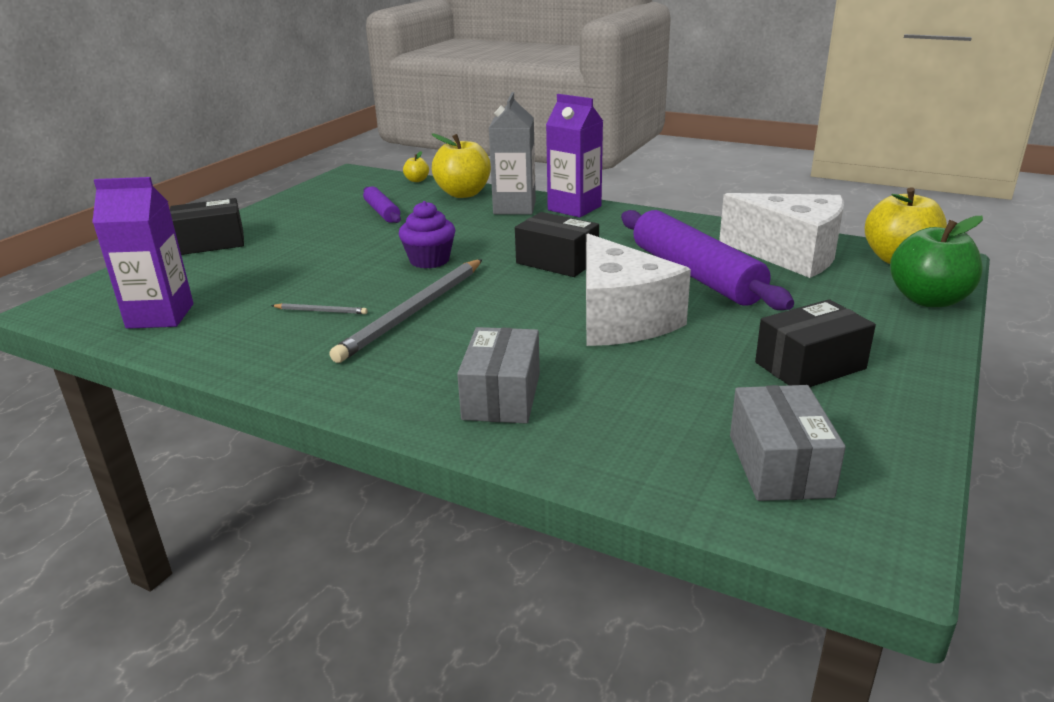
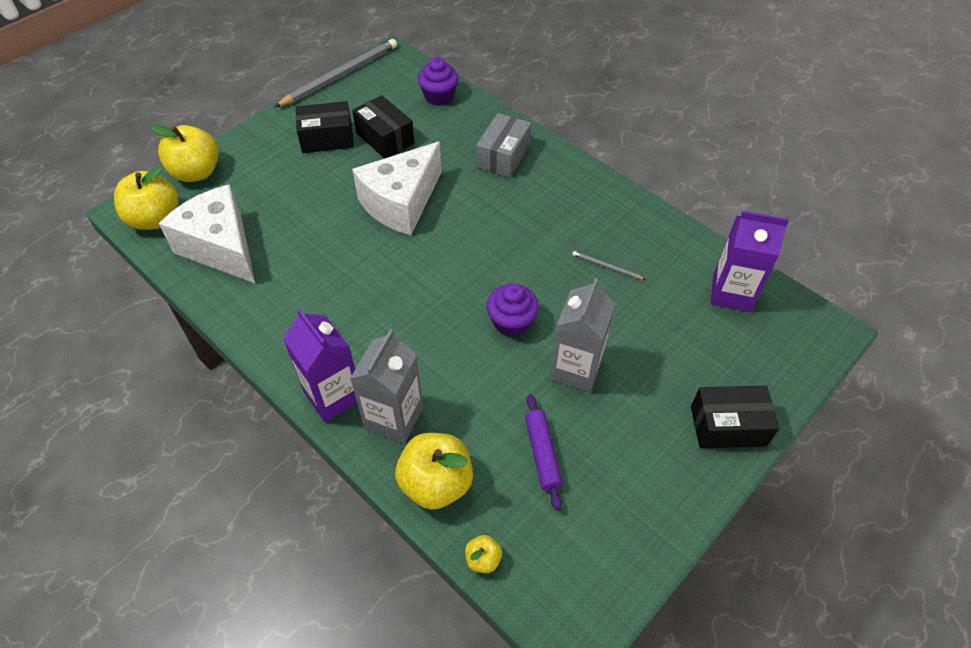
camera: 165 degrees left, 25 degrees up
grey pencil [329,259,482,363] -> grey pencil moved to [275,39,397,107]
black box [515,212,599,277] -> black box moved to [352,95,414,158]
white cheese [586,234,691,346] -> white cheese turned 135 degrees counterclockwise [352,141,442,235]
purple rolling pin [621,210,794,310] -> none
grey box [730,385,846,501] -> none
green apple [890,216,983,307] -> yellow apple [151,125,219,182]
none -> purple cupcake [418,57,458,106]
none -> grey carton [550,278,616,392]

